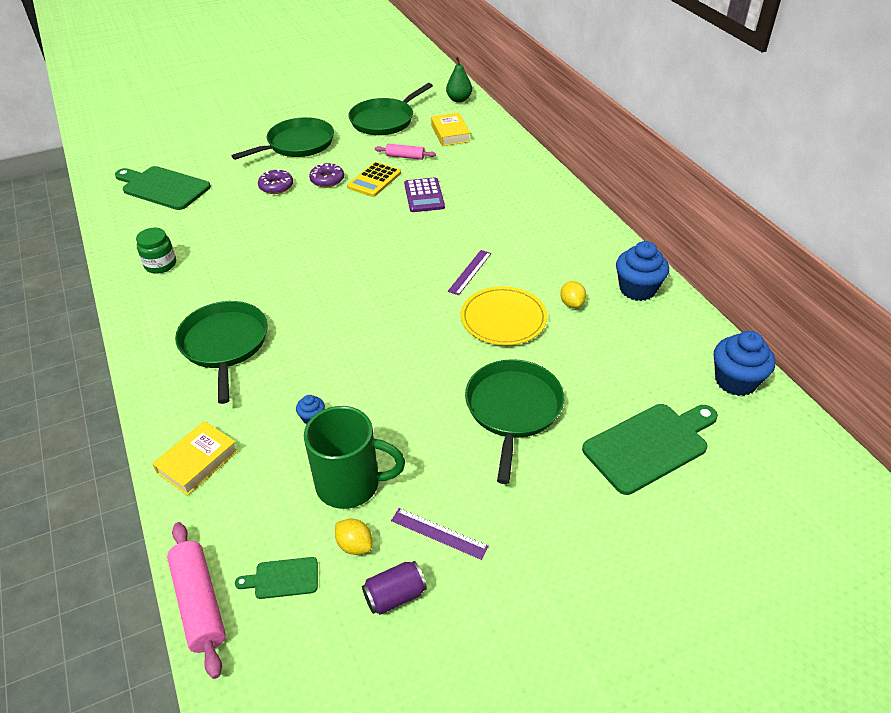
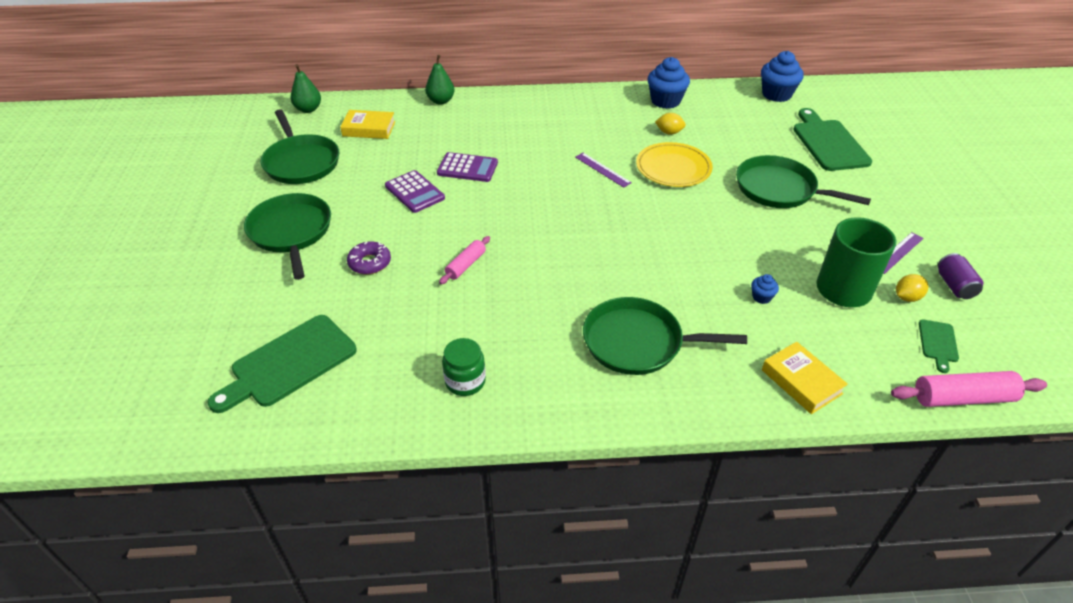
camera: 70 degrees left, 0 degrees up
purple donut [309,163,344,187] -> none
yellow calculator [347,162,401,197] -> purple calculator [385,170,445,213]
pink rolling pin [375,144,436,160] -> pink rolling pin moved to [439,236,490,284]
none -> green pear [425,55,455,105]

